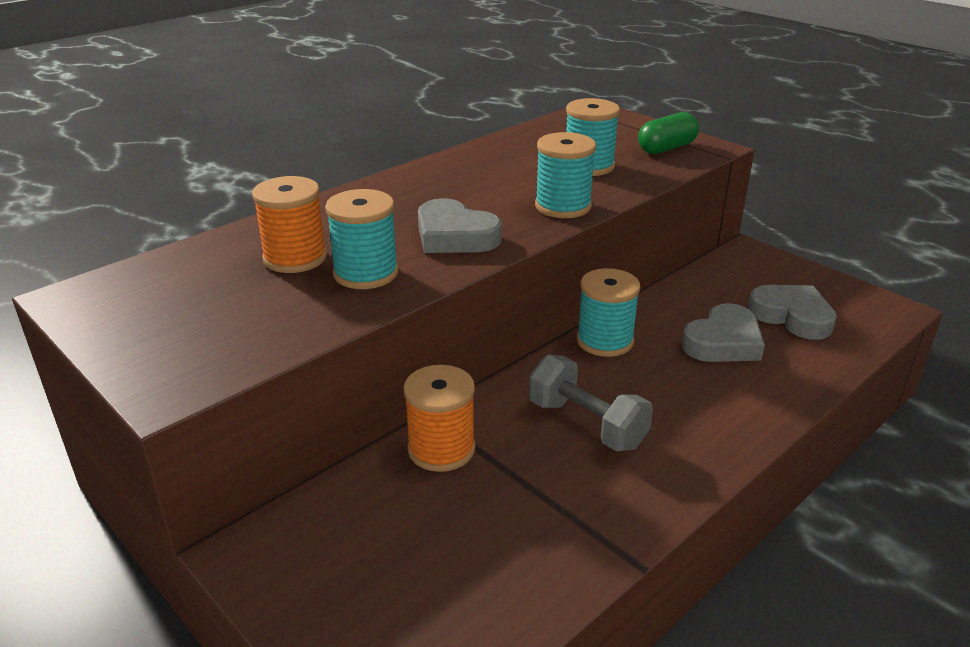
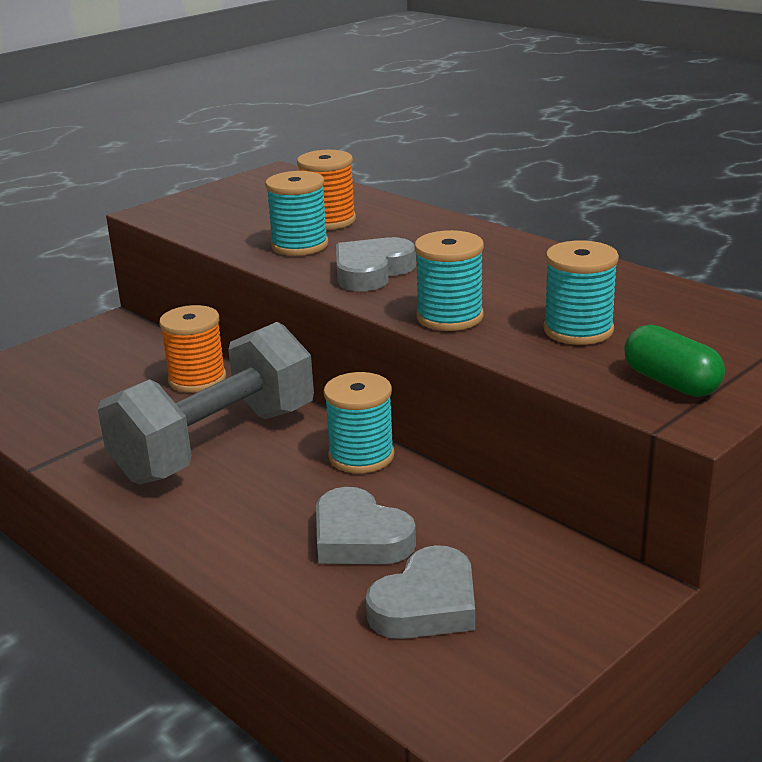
camera: 90 degrees right, 5 degrees down
grey dumbbell [529,355,653,451] -> grey dumbbell [98,322,314,484], size x1.75

